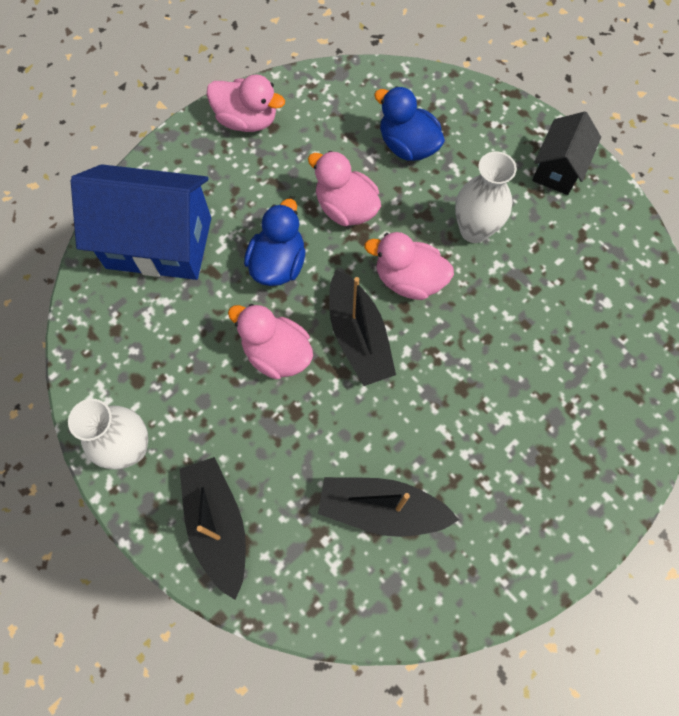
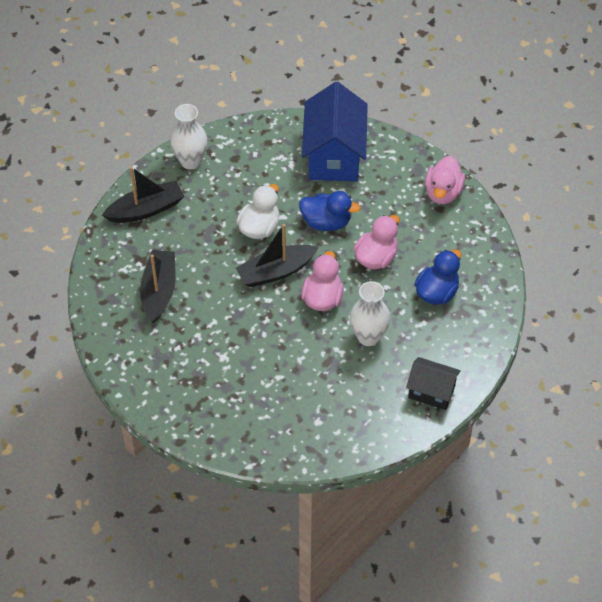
camera: 85 degrees right, 15 degrees down
pink duck [228,304,313,379] -> white duck [236,184,279,239]

